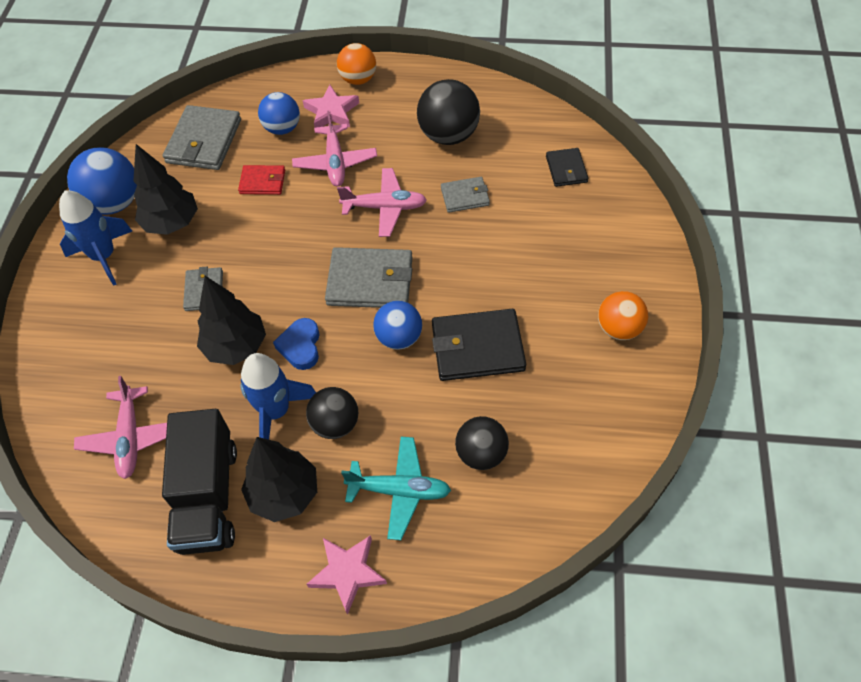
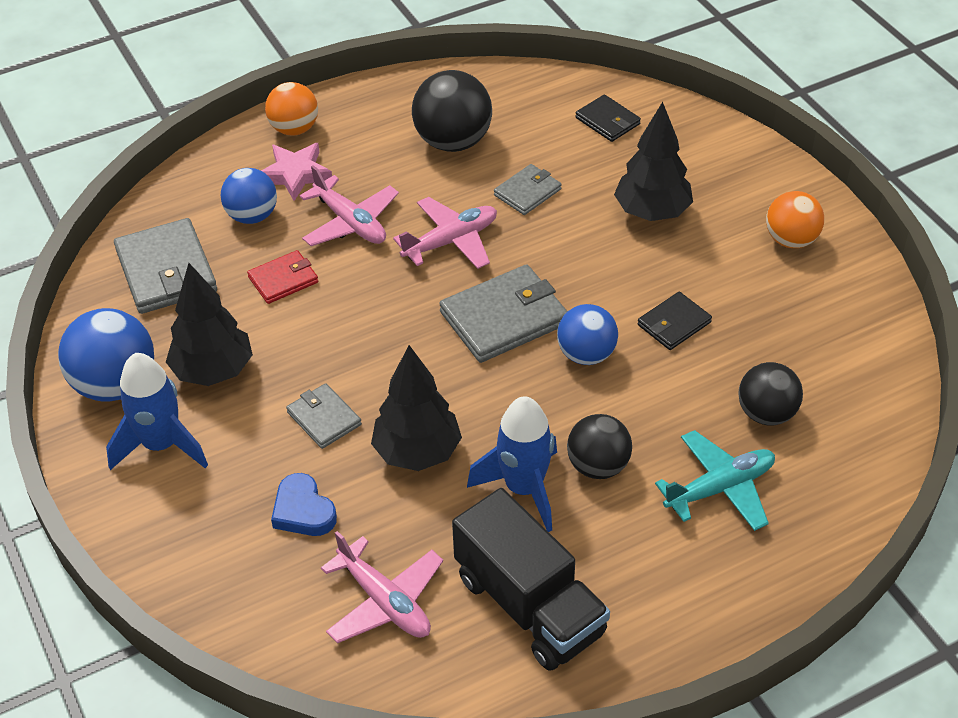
camera: 35 degrees left, 10 degrees down
black tree [241,437,317,522] -> black tree moved to [614,102,693,221]
blue heart [273,318,320,370] -> blue heart moved to [271,473,337,536]
pink star [307,535,387,615] -> none
black wallet [432,309,526,381] -> black wallet [637,292,712,350], size x0.57

